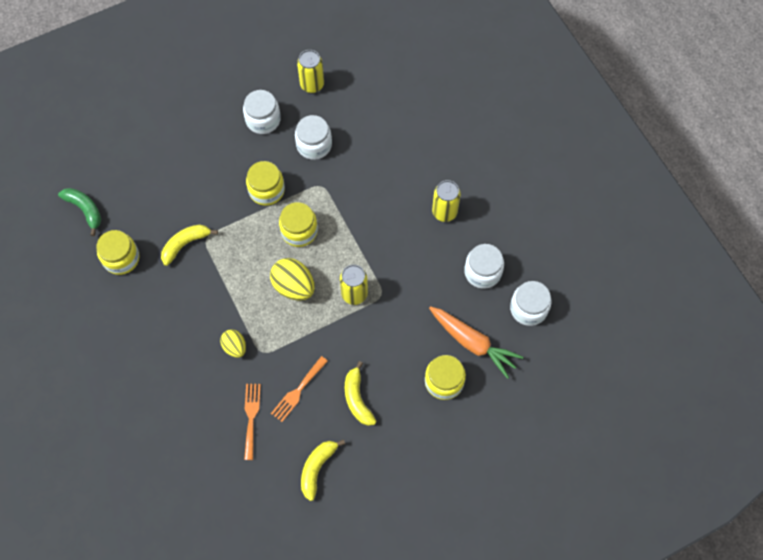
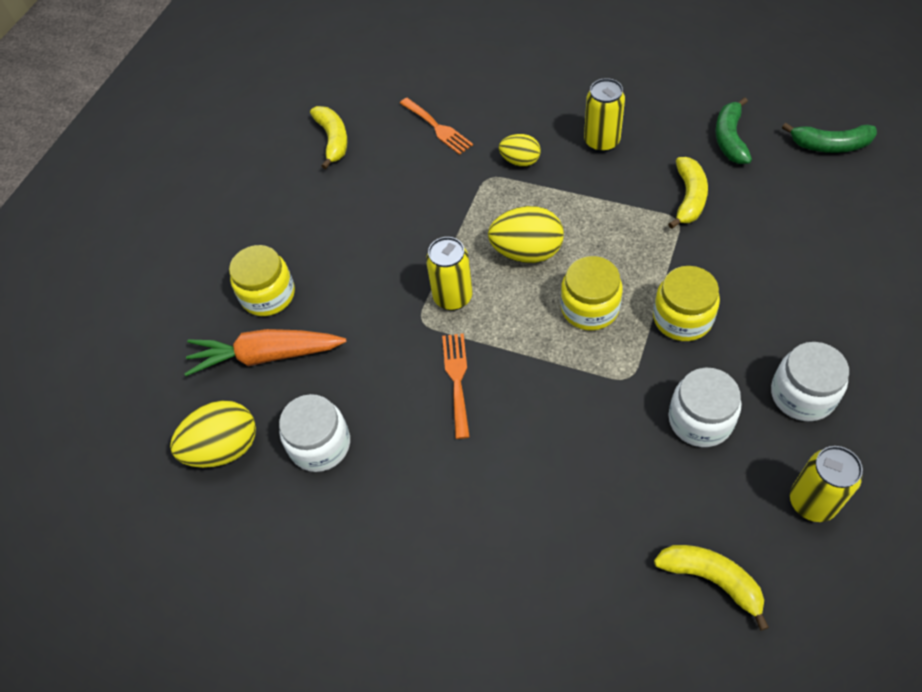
camera: 145 degrees right, 10 degrees down
yellow jar [96,230,139,275] -> green banana [715,97,752,164]
orange fork [271,356,328,422] -> orange fork moved to [442,333,470,439]
yellow banana [345,361,376,426] -> yellow banana moved to [654,545,769,631]
yellow can [432,180,461,222] -> yellow can moved to [584,78,625,153]
white jar [510,281,552,326] -> yellow egg [170,400,256,468]

